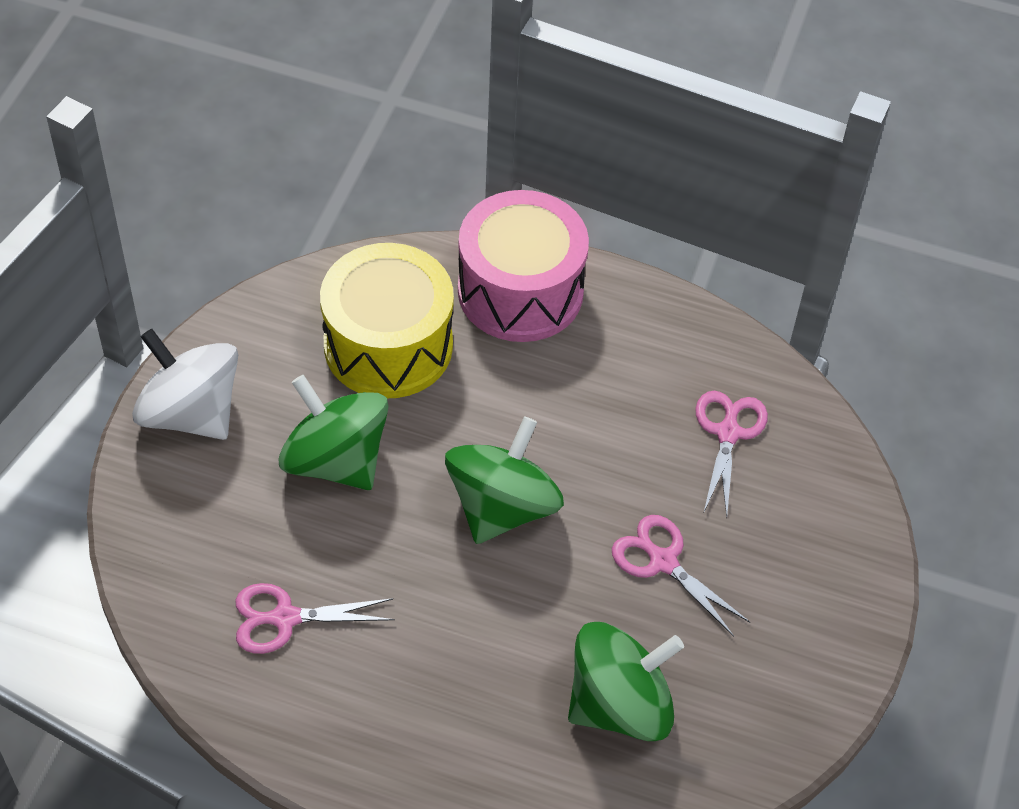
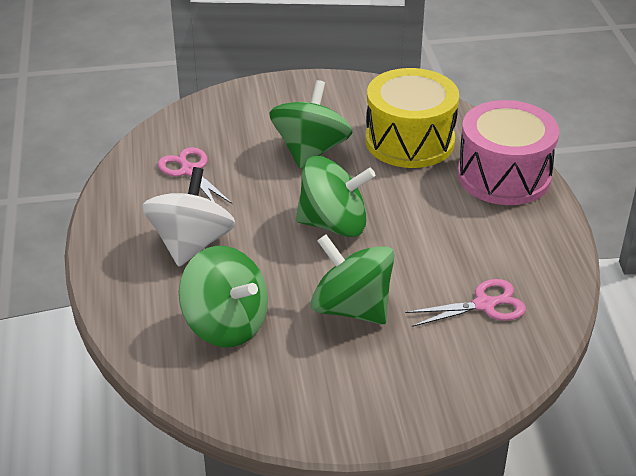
camera: 65 degrees right, 15 degrees down
white spinning top [132,329,238,440] -> white spinning top moved to [142,167,236,266]
pink scissors [612,515,750,637] -> green spinning top [310,235,394,324]

